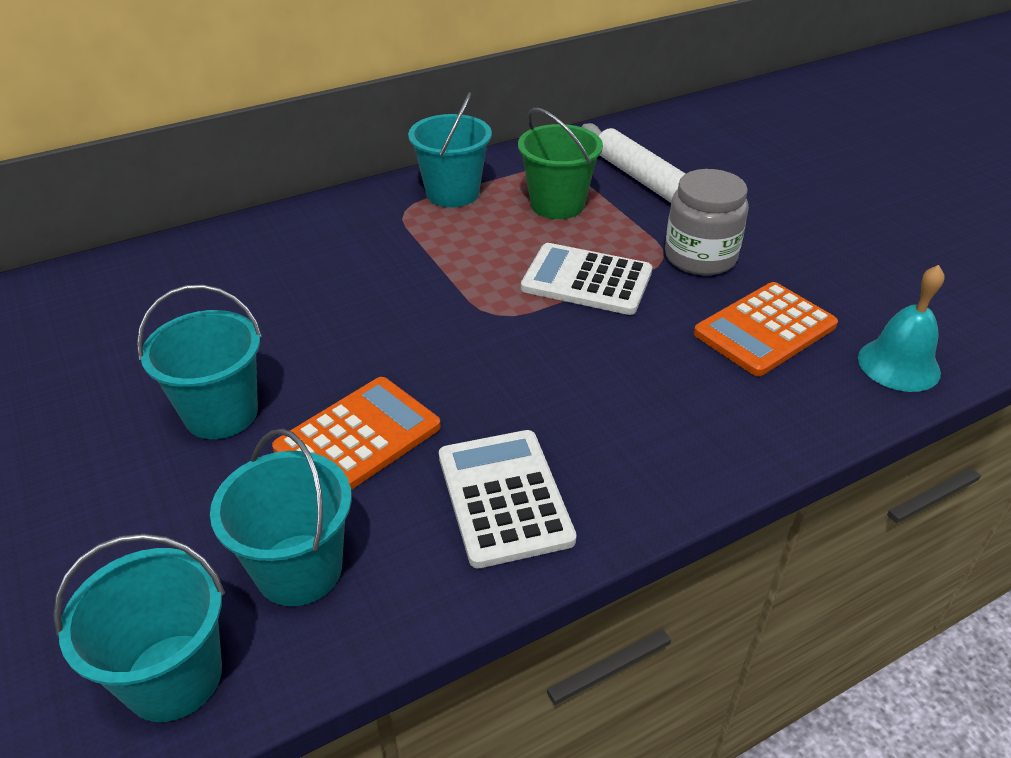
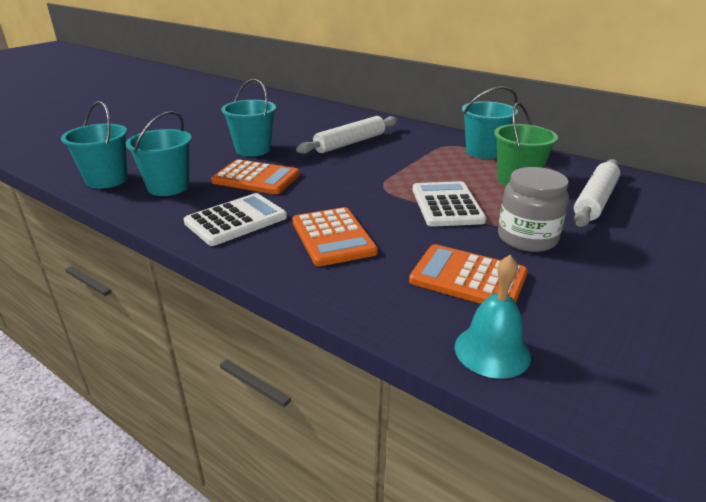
camera: 65 degrees right, 10 degrees down
none -> orange calculator [292,207,378,266]
none -> white rolling pin [296,116,398,154]

